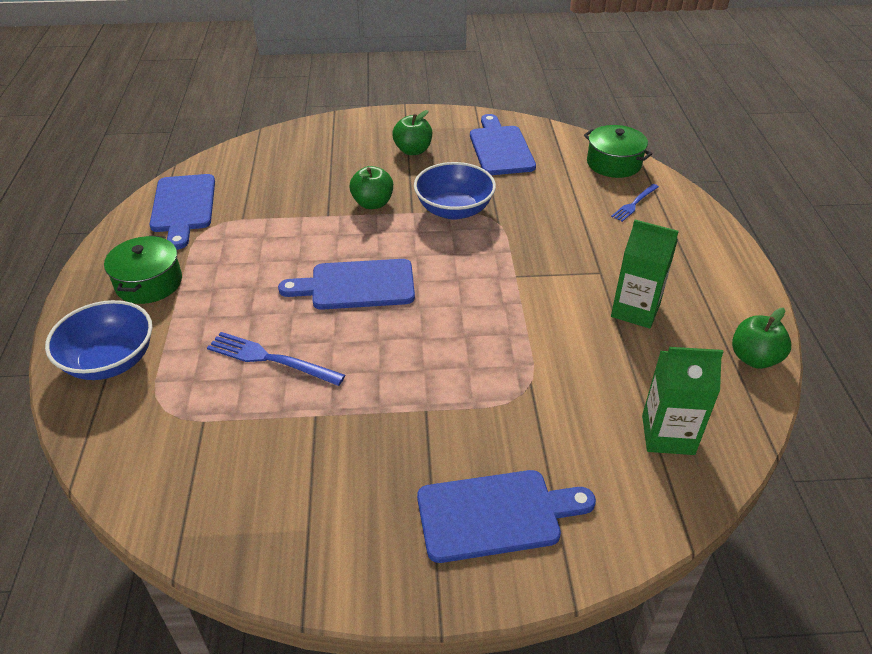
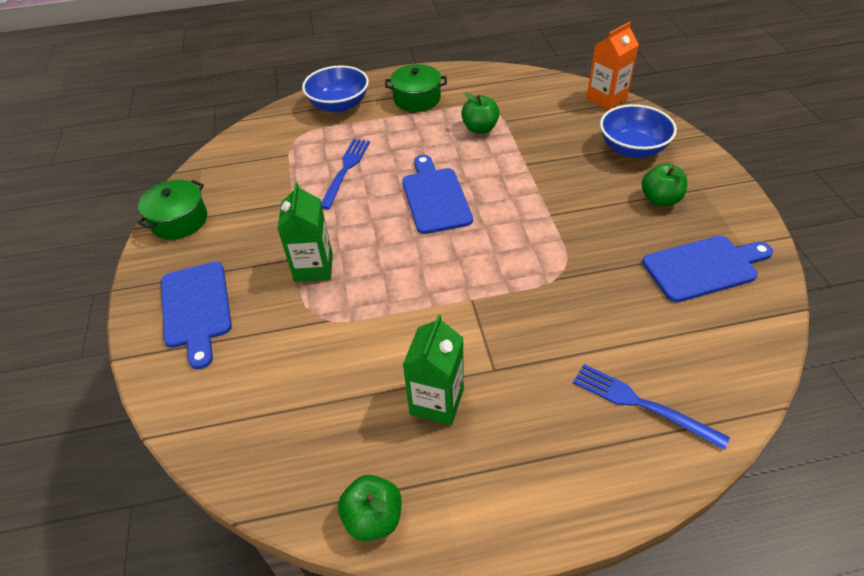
camera: 85 degrees right, 5 degrees up
blue cutting board [150,174,215,250] -> none
green apple [349,166,393,209] -> green apple moved to [461,93,500,134]
blue bowl [414,162,496,220] -> blue bowl moved to [600,104,677,158]
green pot [584,125,652,178] -> green pot moved to [137,180,207,239]
blue fork [611,184,659,222] -> blue fork [573,364,730,450], size x1.58
green carton [642,347,724,455] -> green carton moved to [277,182,333,282]
none -> orange carton [586,22,639,110]

